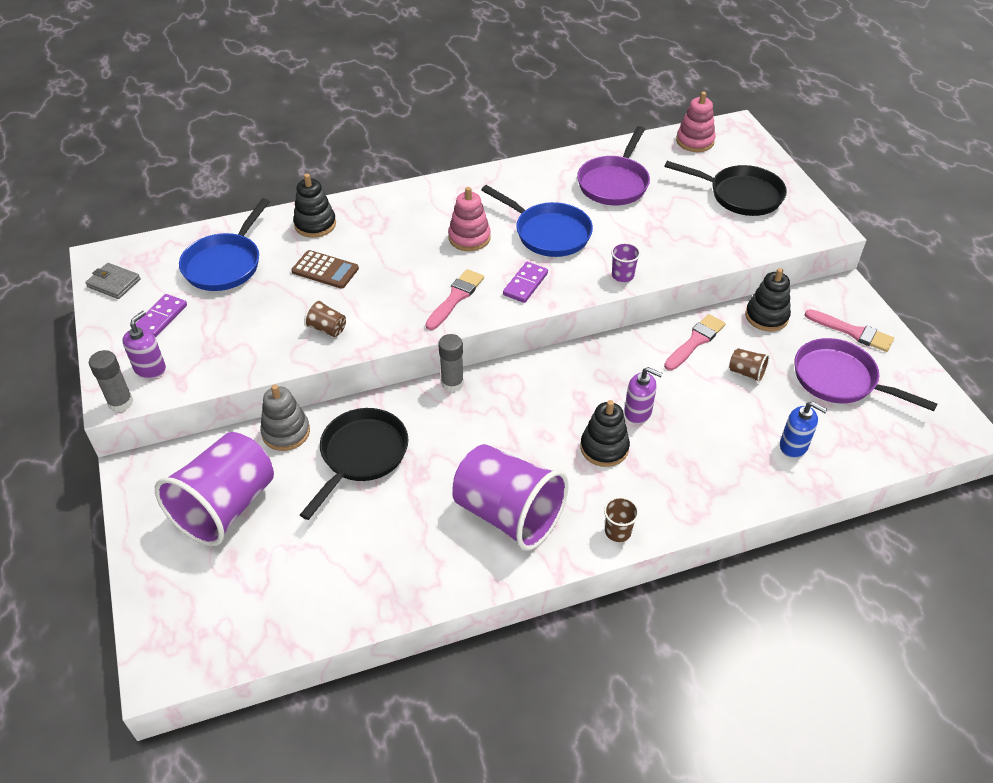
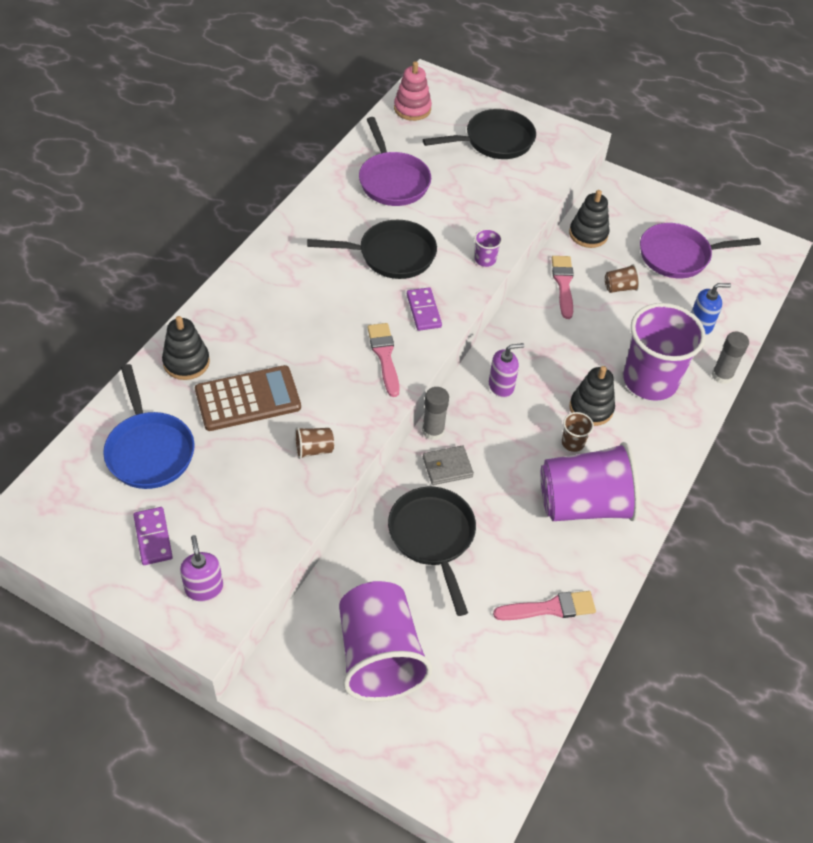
camera: 45 degrees left, 5 degrees up
grey wallet [85,263,141,299] -> grey wallet moved to [423,445,474,485]
grey glue stick [89,350,133,412] -> grey glue stick moved to [712,332,749,384]
grey stacking toy [260,384,310,451] -> none
brown calculator [291,250,359,289] -> brown calculator [195,365,301,431], size x1.51
pink stacking toy [448,187,491,251] -> none
blue pan [481,185,593,257] -> black pan [307,220,437,279]
brown cup [604,497,639,542] -> brown cup moved to [562,412,594,452]
purple soap dispenser [624,367,663,424] -> purple soap dispenser moved to [489,343,524,397]
pink brush [805,309,894,352] -> pink brush moved to [493,591,596,620]
none -> purple cup [623,303,706,401]

